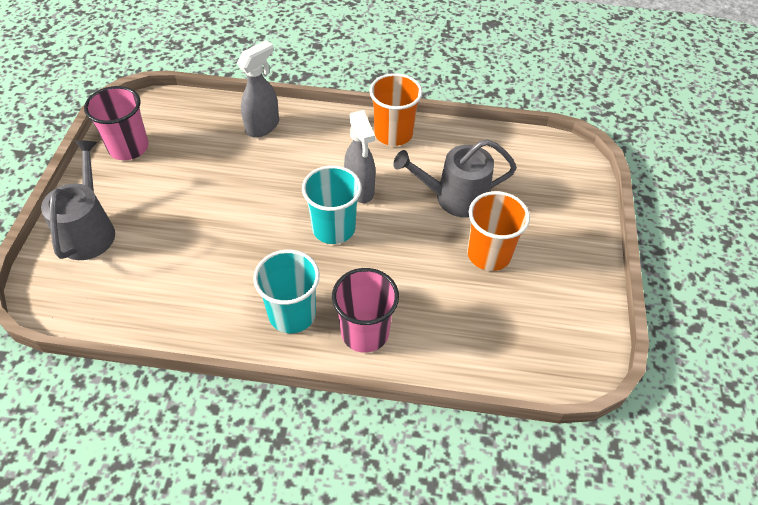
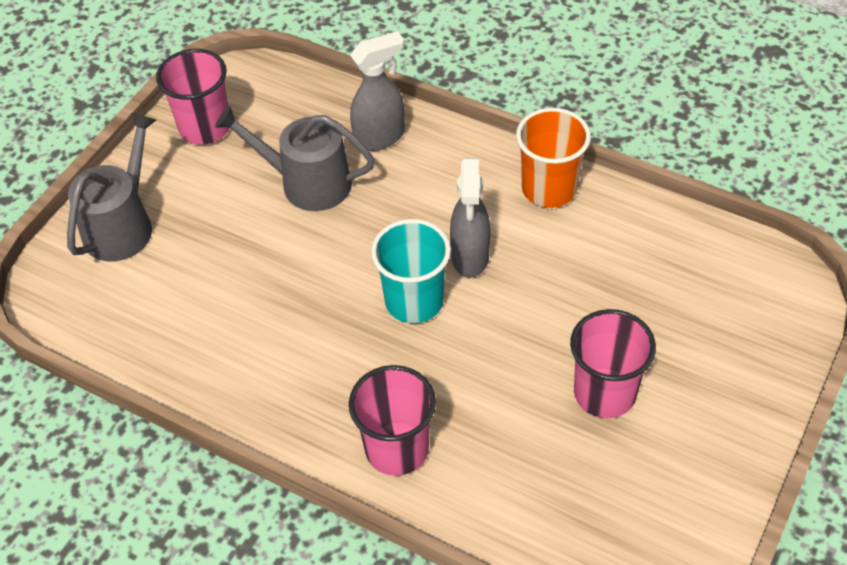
camera: 25 degrees right, 0 degrees up
turquoise cup [253,249,320,333] -> none
grey watering can [393,139,517,218] -> grey watering can moved to [215,106,375,211]
orange cup [467,191,530,271] -> pink cup [570,309,656,418]

